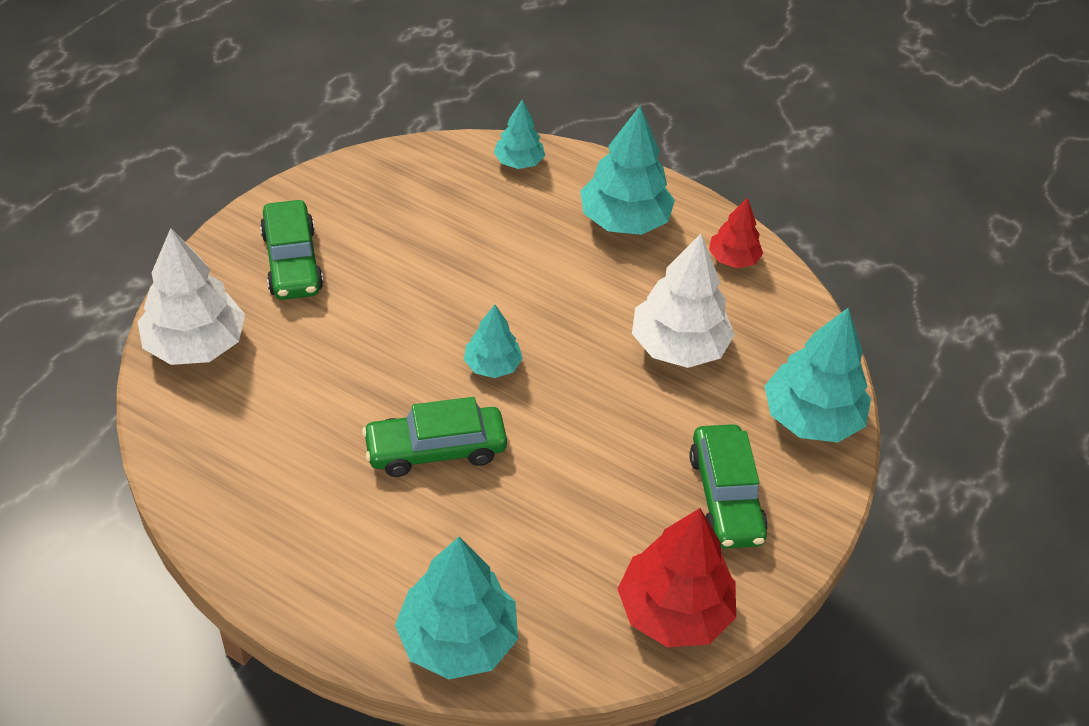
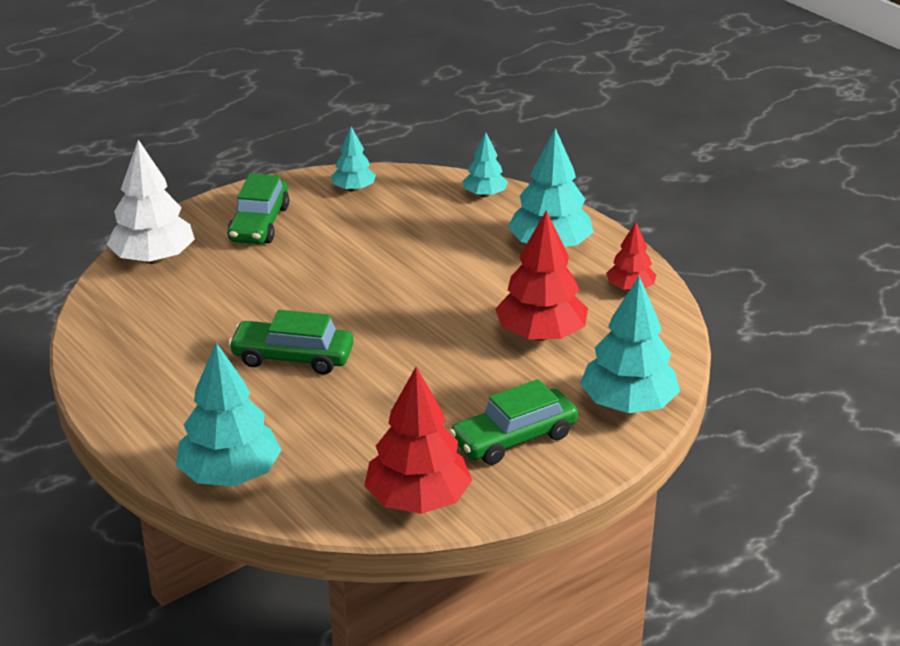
camera: 25 degrees right, 15 degrees down
turquoise tree [464,305,523,378] -> turquoise tree moved to [331,127,376,192]
white tree [632,234,735,368] -> red tree [495,210,588,341]
green car [689,424,768,549] -> green car turned 45 degrees clockwise [449,379,578,465]

